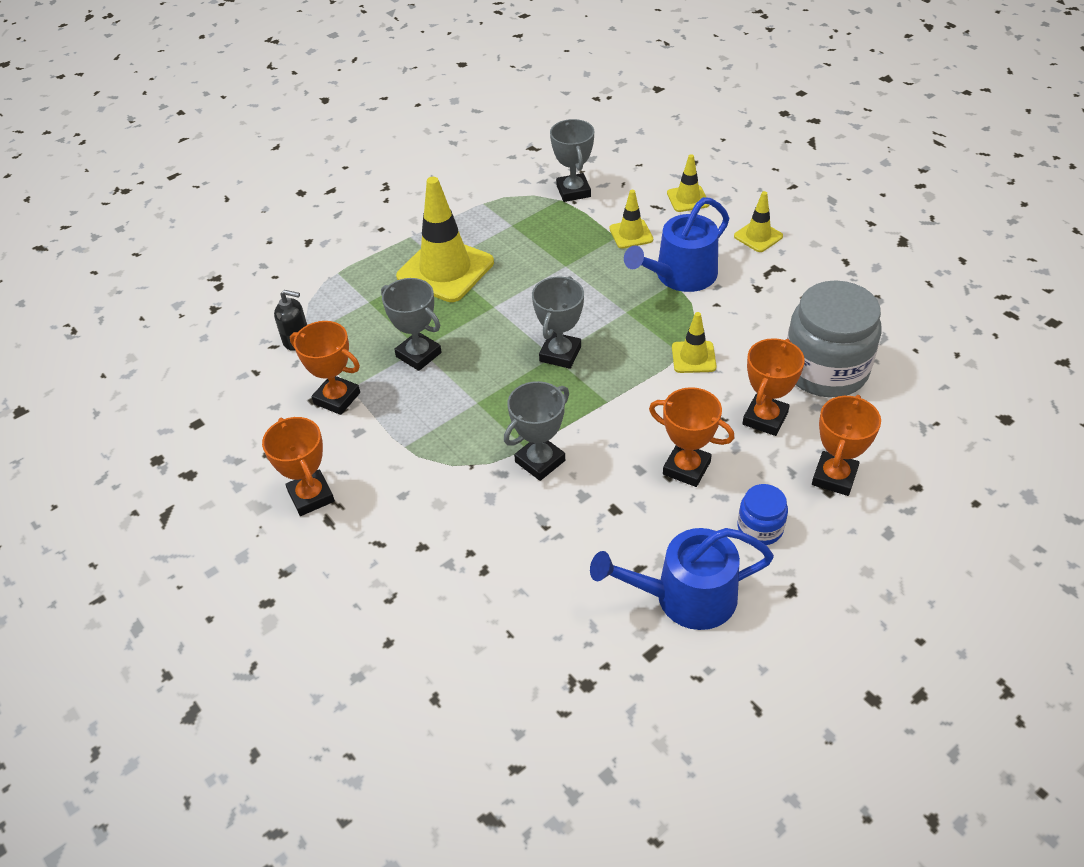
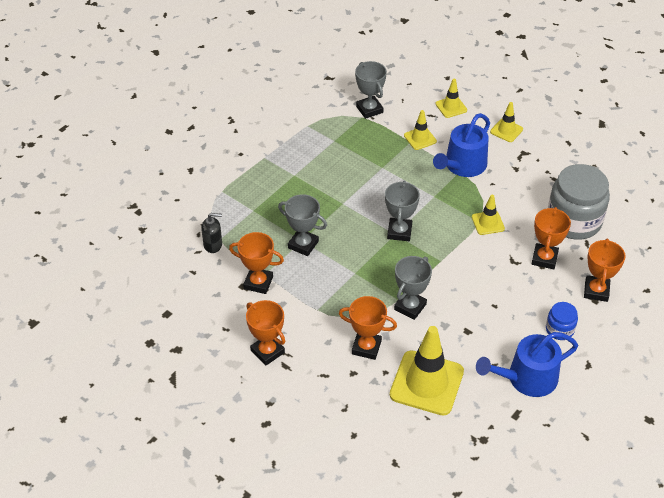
camera: 15 degrees left, 0 degrees up
yellow traffic cone [396,177,494,302] -> yellow traffic cone moved to [390,326,464,416]
orange trophy [649,387,735,487] -> orange trophy moved to [339,296,397,360]

